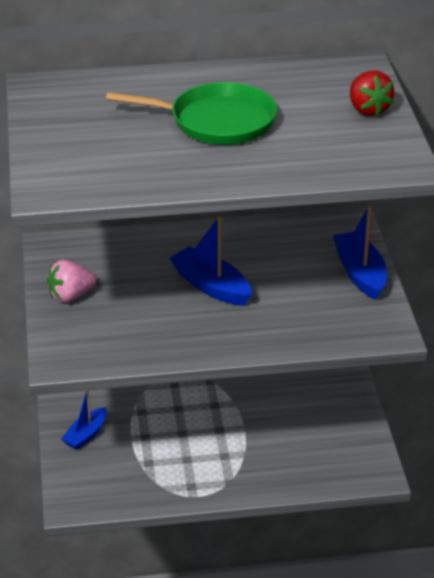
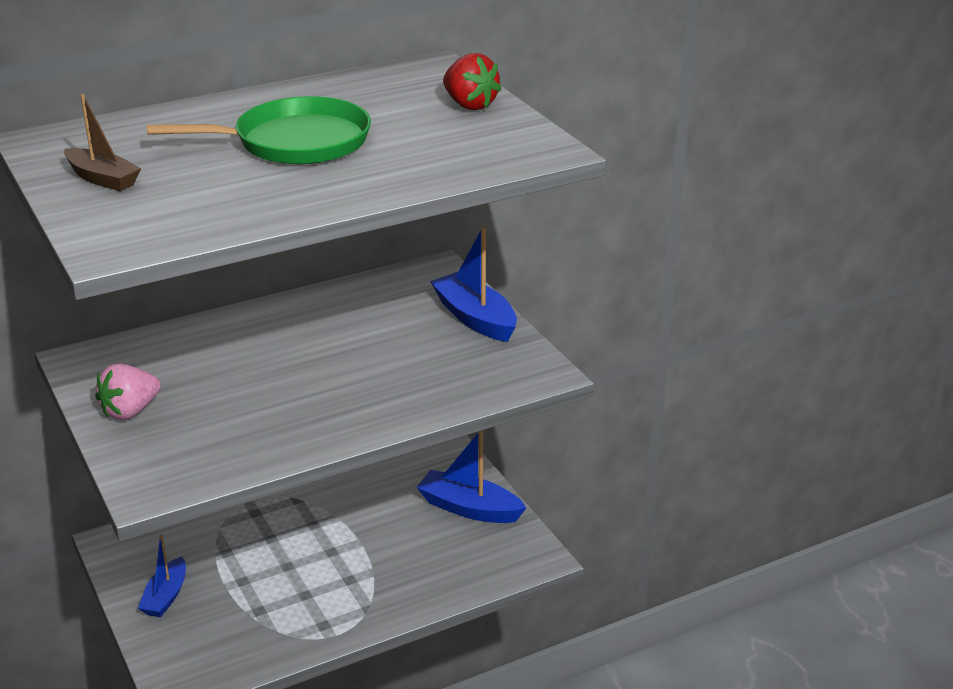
camera: 20 degrees left, 5 degrees down
blue boat [169,216,252,306] -> blue boat moved to [416,430,526,523]
none -> brown boat [64,94,141,191]

